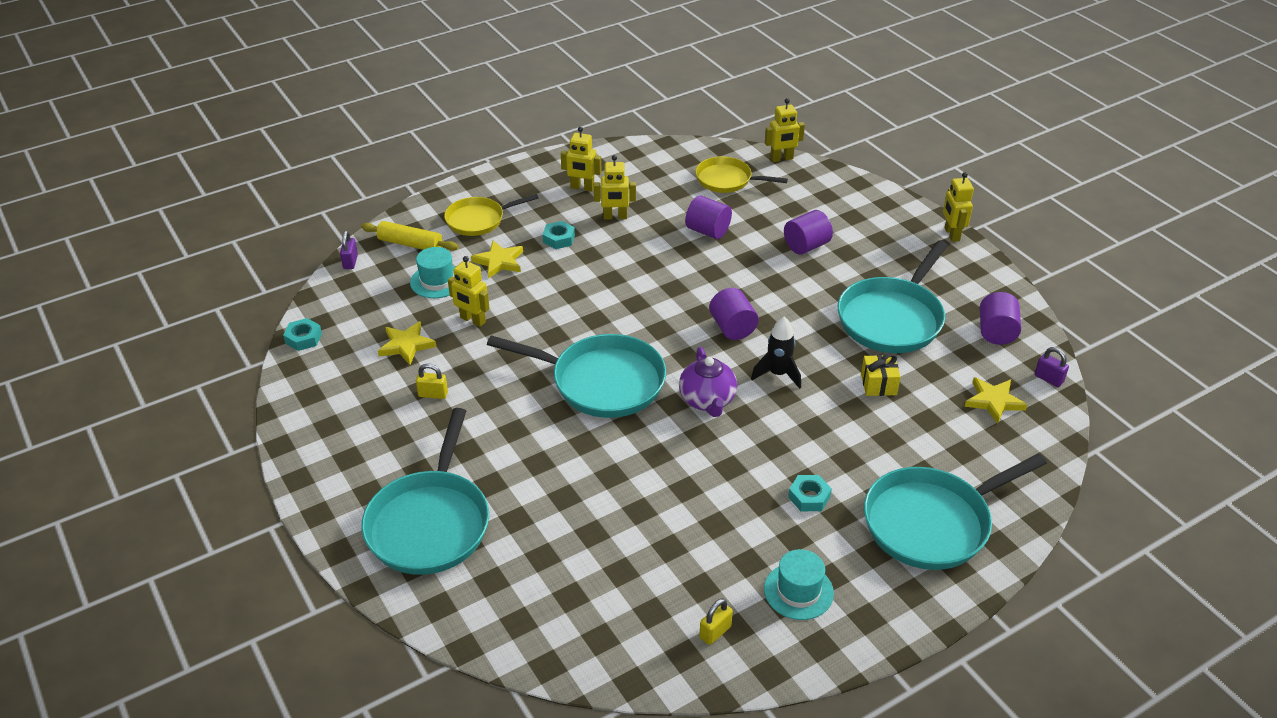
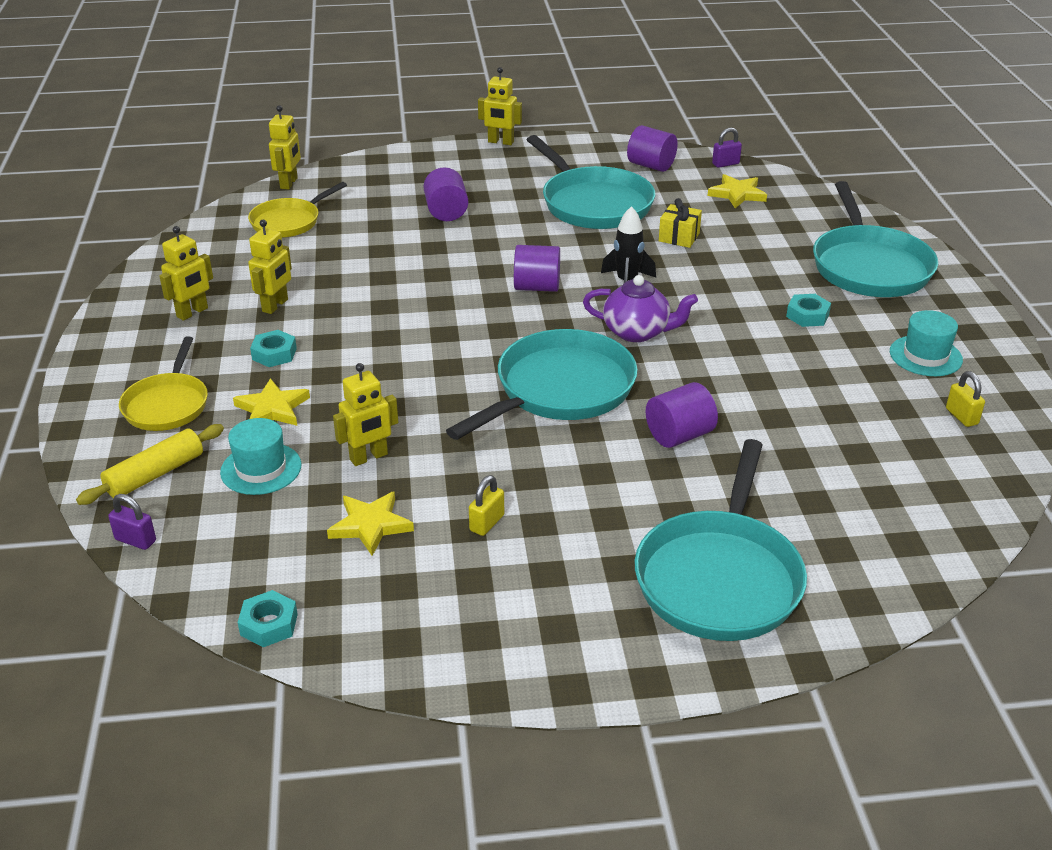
camera: 65 degrees left, 5 degrees down
turquoise pan [361,408,489,575] -> turquoise pan turned 75 degrees clockwise [635,439,807,641]
purple cylinder [685,195,732,239] -> purple cylinder moved to [646,382,718,448]

